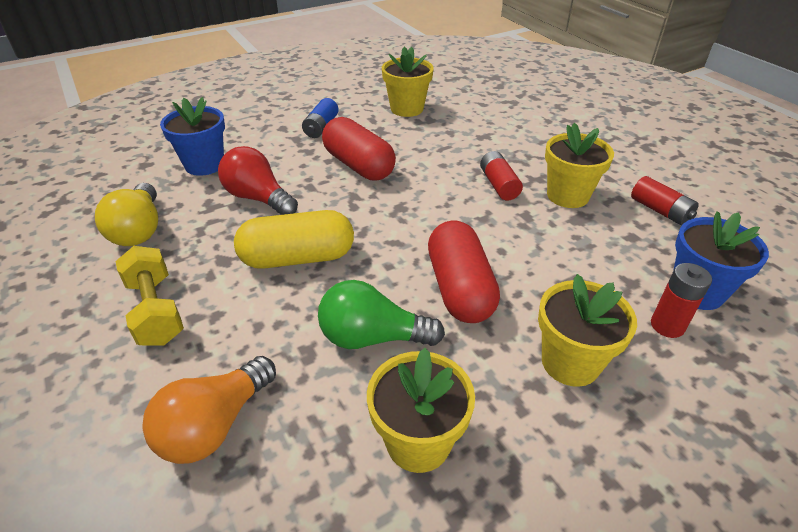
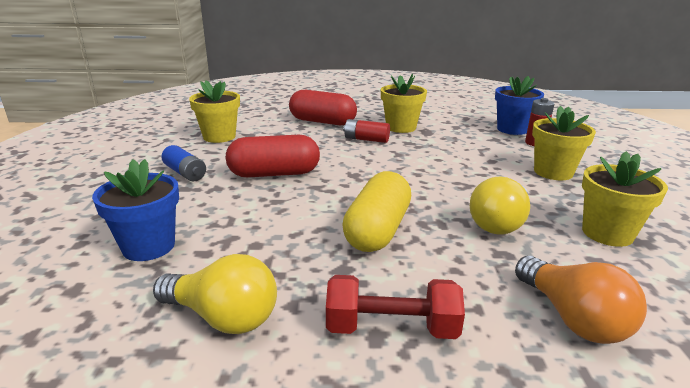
camera: 60 degrees left, 15 degrees down
yellow dumbbell [116,246,184,346] -> red dumbbell [326,275,465,339]
red light bulb [218,146,298,215] -> none
green light bulb [318,280,445,349] -> yellow light bulb [470,176,530,234]
red capsule [428,221,500,323] -> red capsule moved to [289,90,357,125]
red battery [631,176,699,225] -> none

